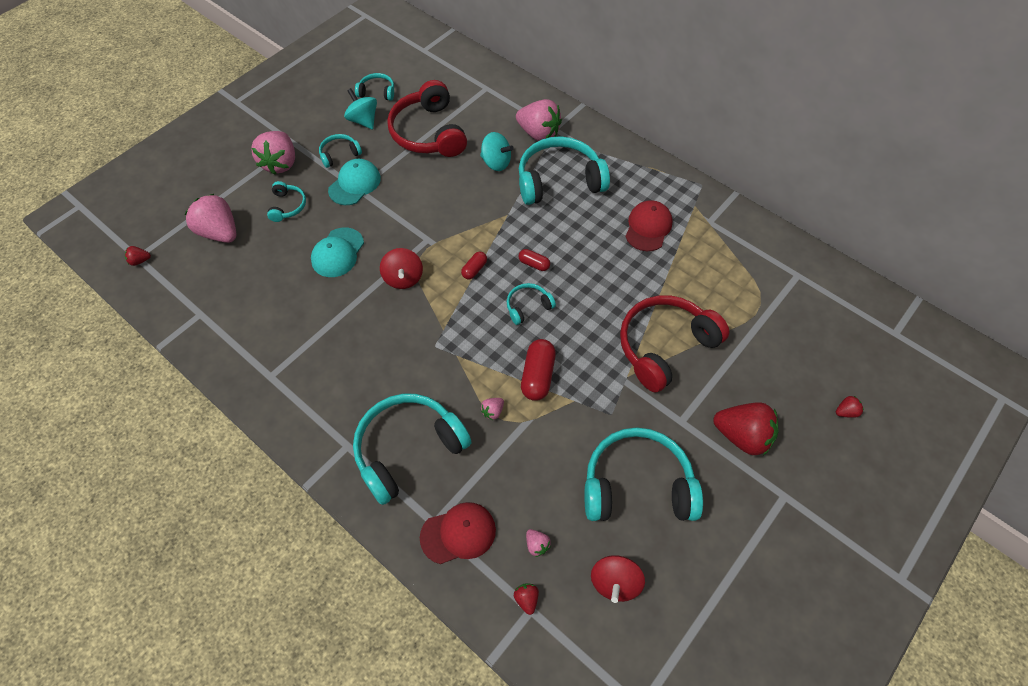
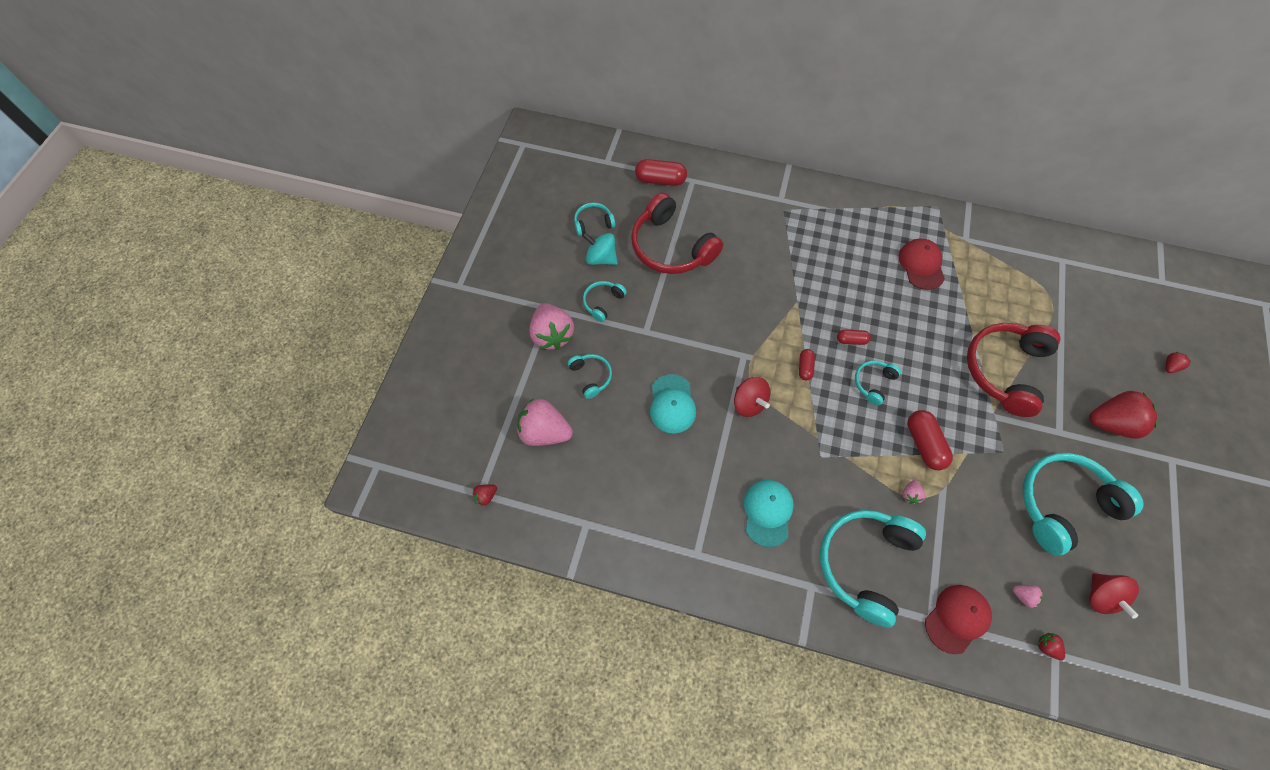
camera: 25 degrees left, 5 degrees up
turquoise cap [328,159,381,205] -> turquoise cap moved to [744,480,794,547]
turquoise spinning top [480,132,514,171] -> none
pink strawberry [516,99,562,141] -> none
turquoise headphones [519,136,610,205] -> none
none -> red capsule [635,159,687,186]

